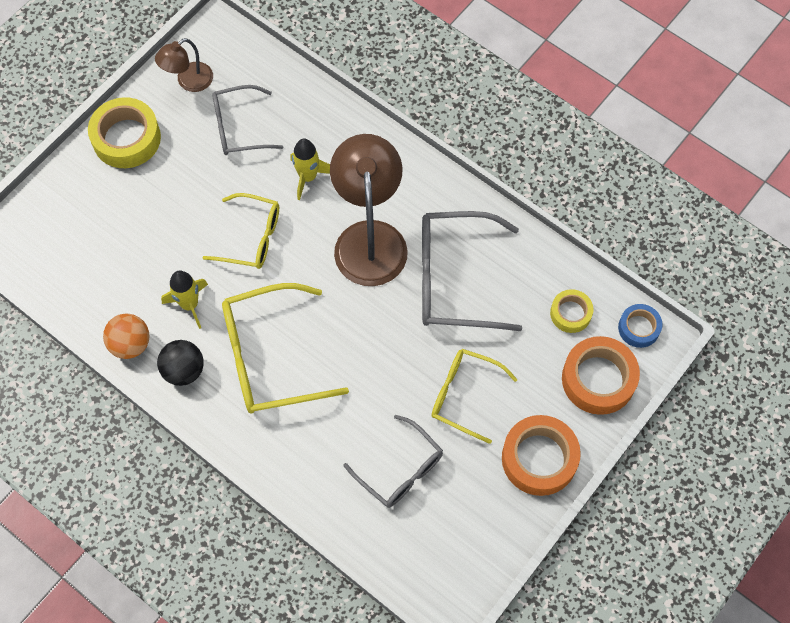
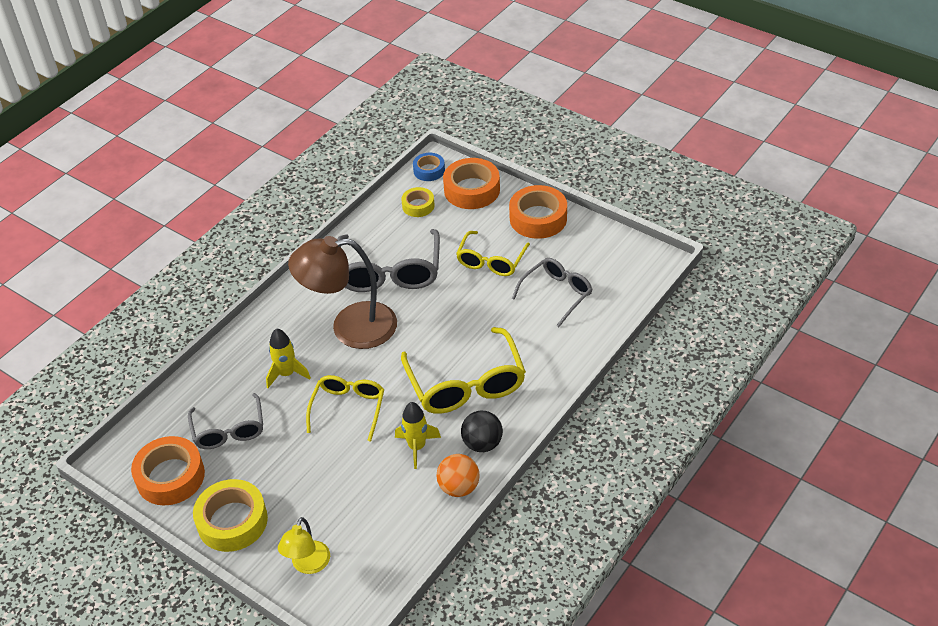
camera: 90 degrees left, 20 degrees down
brown lamp [155,38,213,92] -> orange tape [131,436,205,505]
none -> yellow lamp [278,517,330,574]

